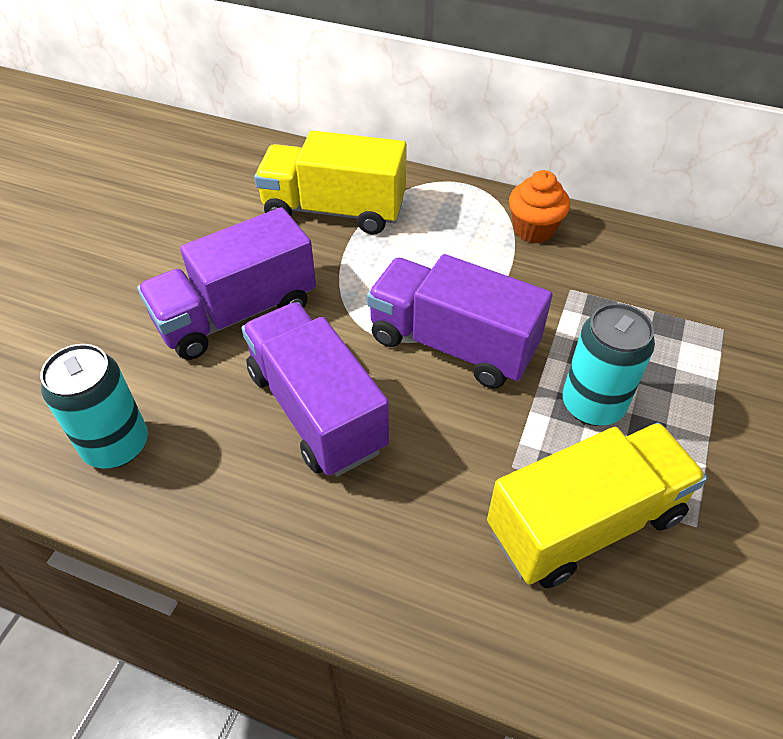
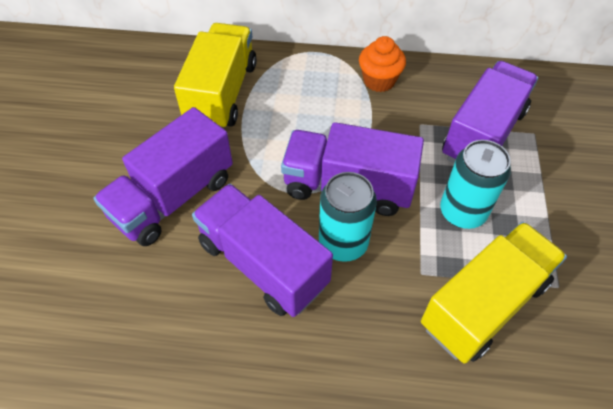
camera: 15 degrees left, 5 degrees up
turquoise can [40,344,148,469] -> turquoise can moved to [319,172,377,262]
yellow truck [254,131,407,234] -> yellow truck turned 105 degrees clockwise [174,23,257,127]
none -> purple truck [442,61,538,163]

